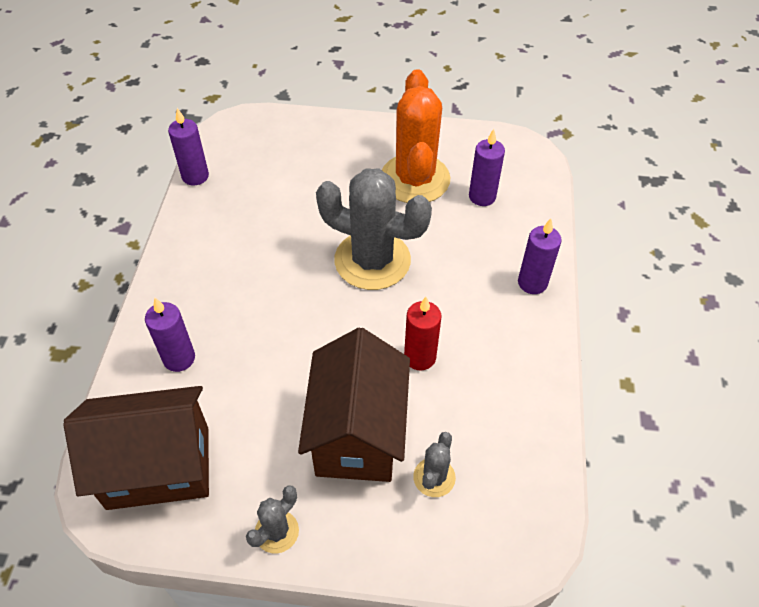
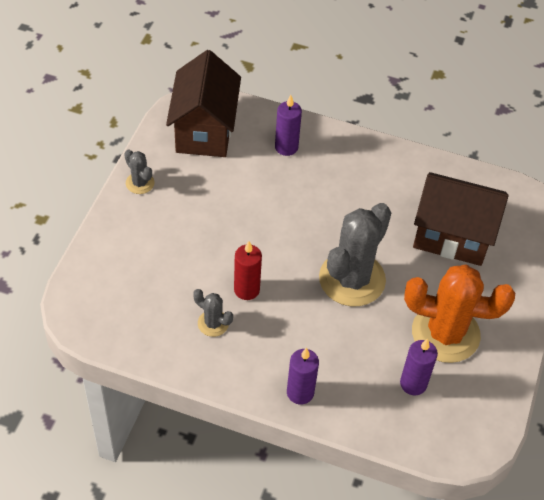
camera: 100 degrees right, 0 degrees up
purple candle [168,108,209,185] -> none
brown house [298,328,410,482] -> brown house moved to [413,172,509,266]
grey cactus [413,432,456,497] -> grey cactus moved to [193,289,233,337]

